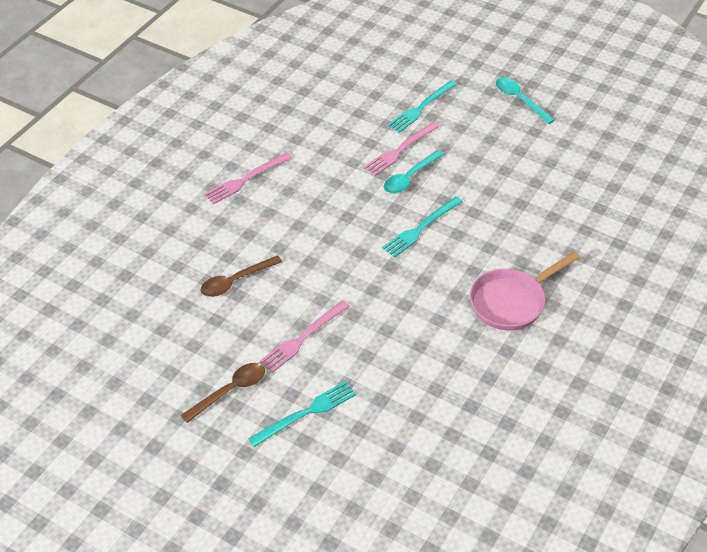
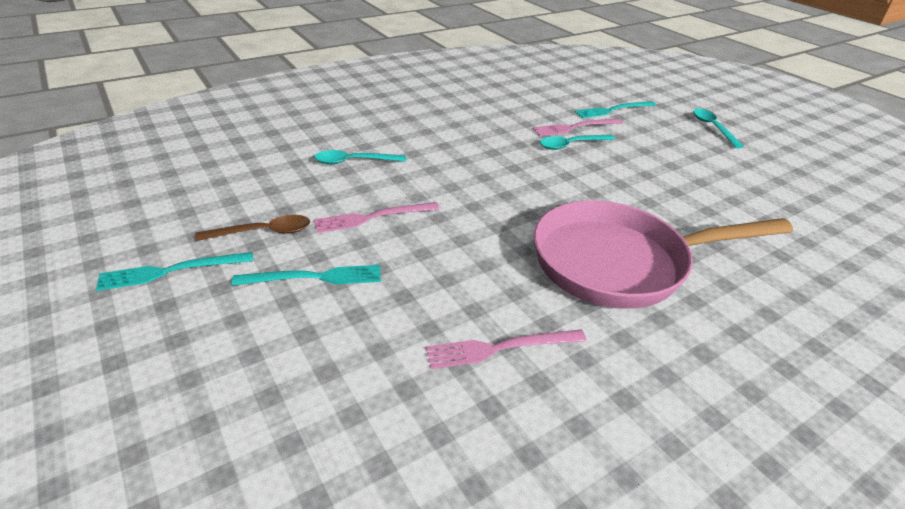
camera: 25 degrees right, 10 degrees down
brown spoon [200,255,282,297] -> turquoise spoon [314,150,406,164]
pink fork [204,152,292,204] -> pink fork moved to [426,329,587,369]
turquoise fork [382,196,463,258] -> turquoise fork moved to [96,252,253,291]
pink pan [470,251,580,330] -> pink pan [534,201,793,309], size x1.63

